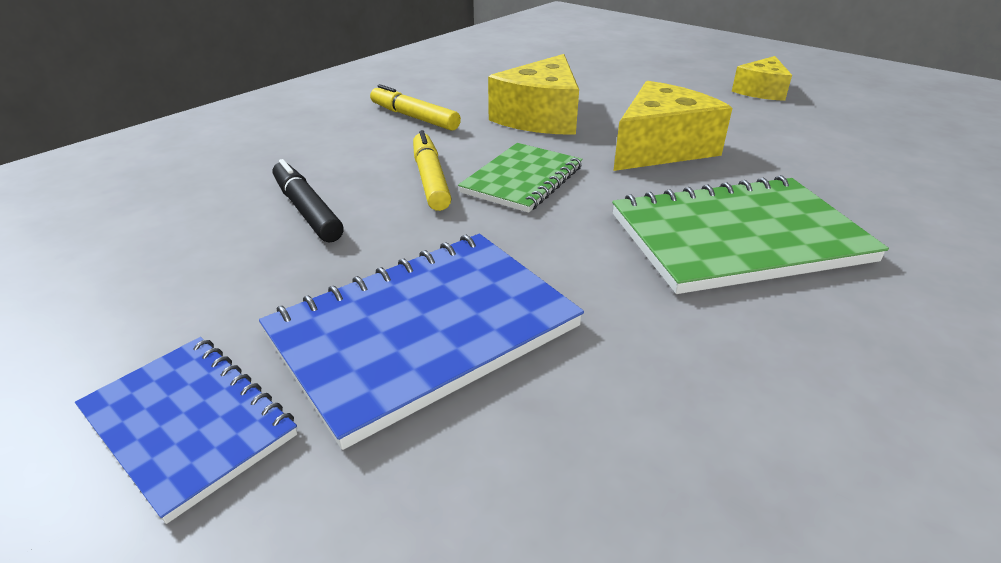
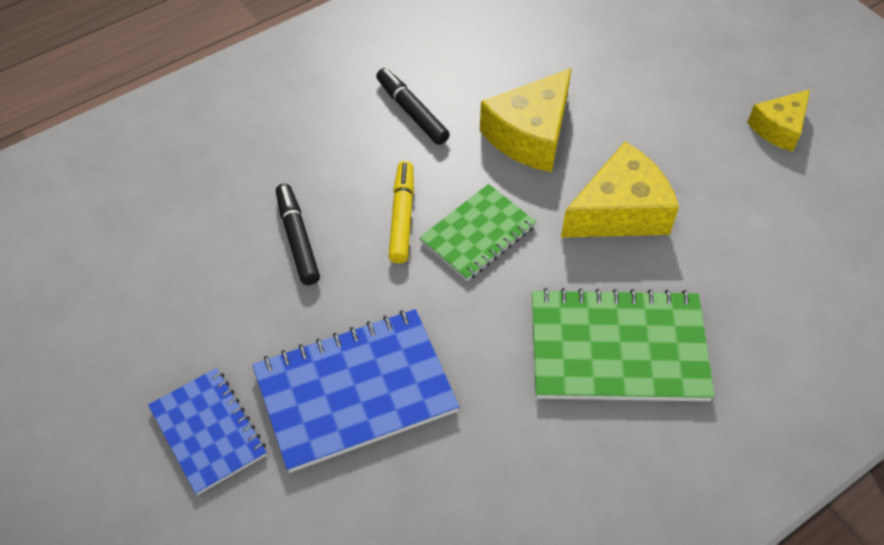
camera: 15 degrees right, 20 degrees up
yellow marker [370,84,461,131] -> black marker [376,68,450,145]

